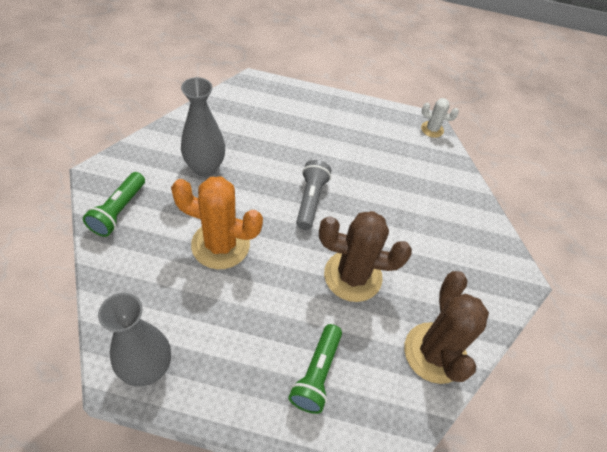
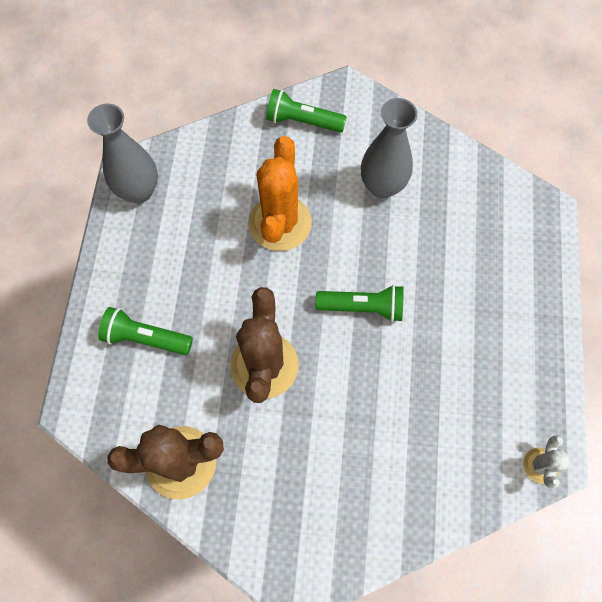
camera: 90 degrees right, 15 degrees up
grey flashlight [296,160,331,230] -> green flashlight [315,285,404,322]

